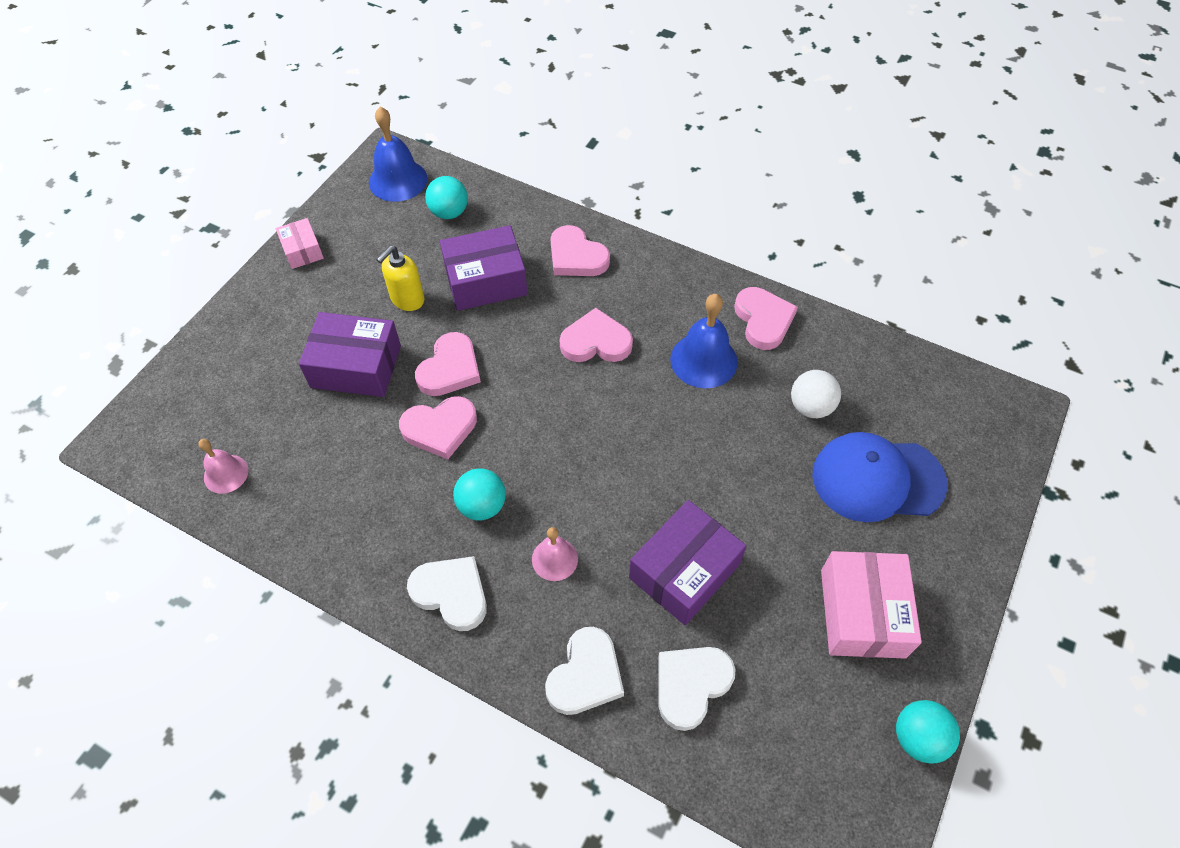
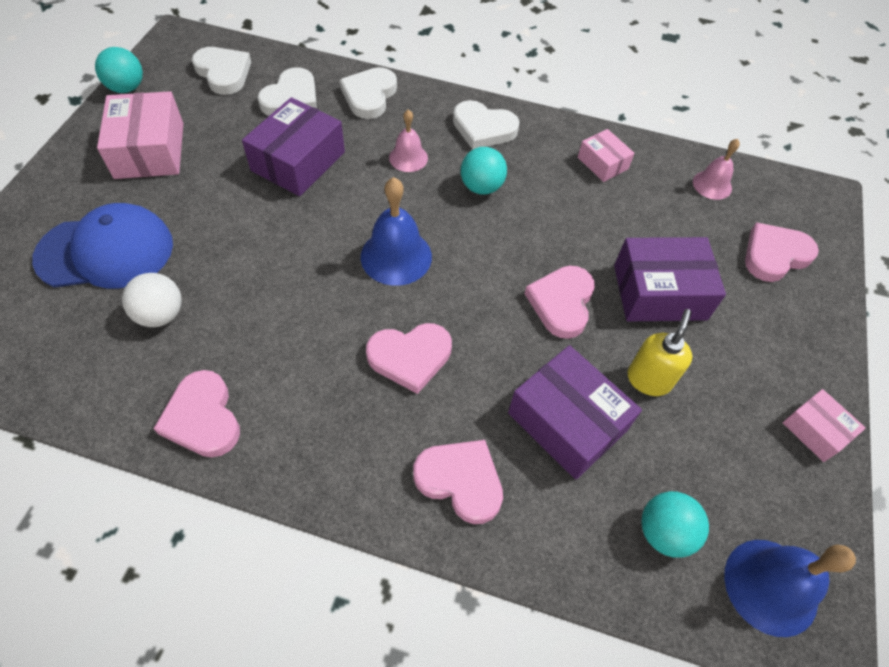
camera: 165 degrees right, 0 degrees up
pink heart [399,396,477,459] -> pink heart moved to [745,222,819,282]
purple box [440,225,528,311] -> purple box turned 75 degrees clockwise [508,345,642,480]
blue bell [670,294,738,388] -> blue bell moved to [361,177,432,286]
none -> white heart [192,47,251,95]
none -> pink box [578,129,635,182]

